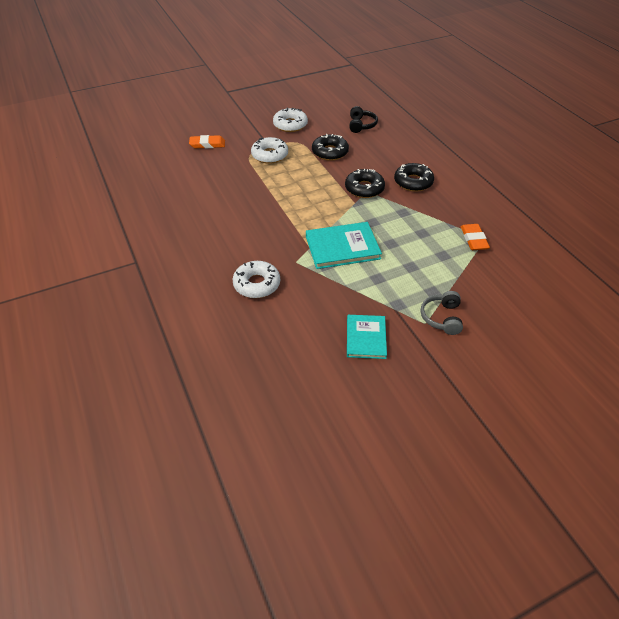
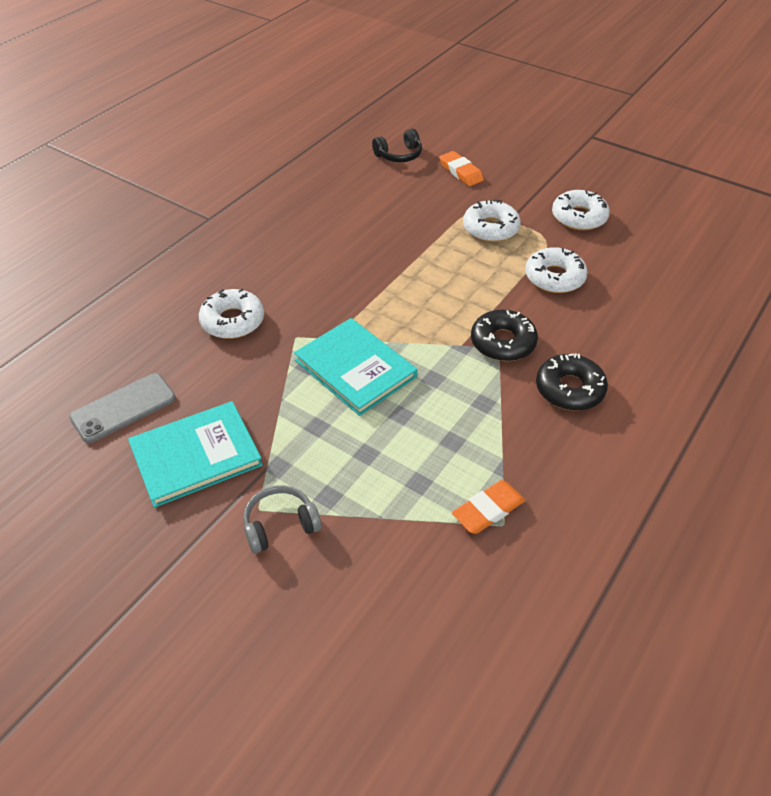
camera: 60 degrees right, 0 degrees up
black donut [312,134,349,161] -> white donut [525,247,588,293]
turquoise book [347,315,387,359] -> turquoise book [128,401,263,508], size x1.51
black headphones [349,106,378,133] -> black headphones moved to [372,129,422,162]
none -> grey phone [69,373,176,443]

